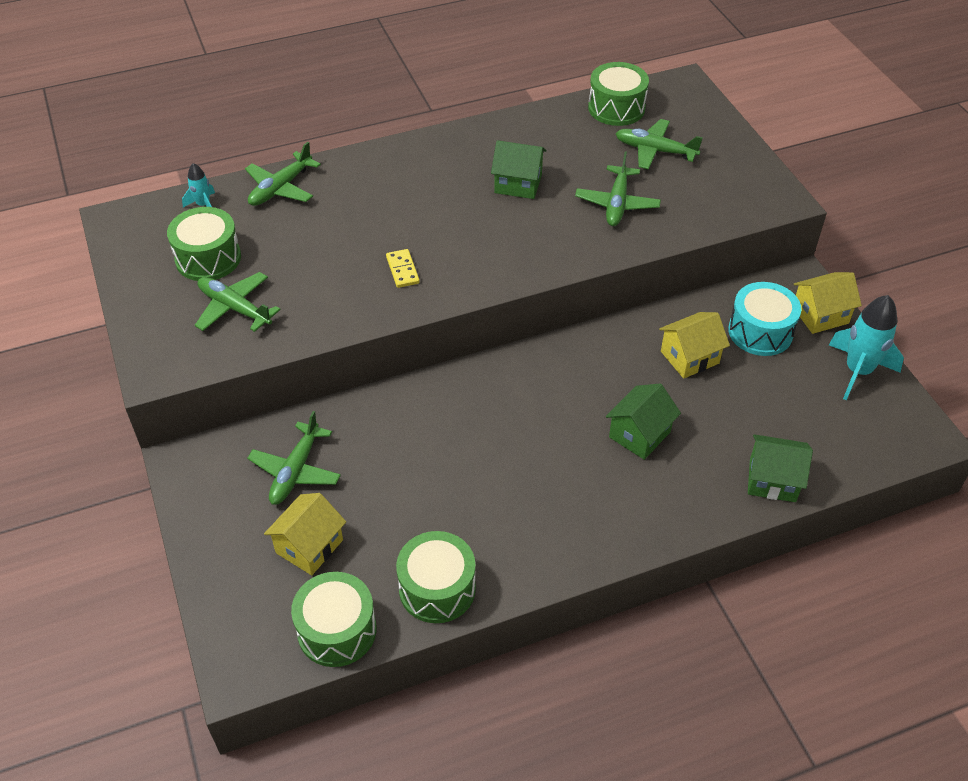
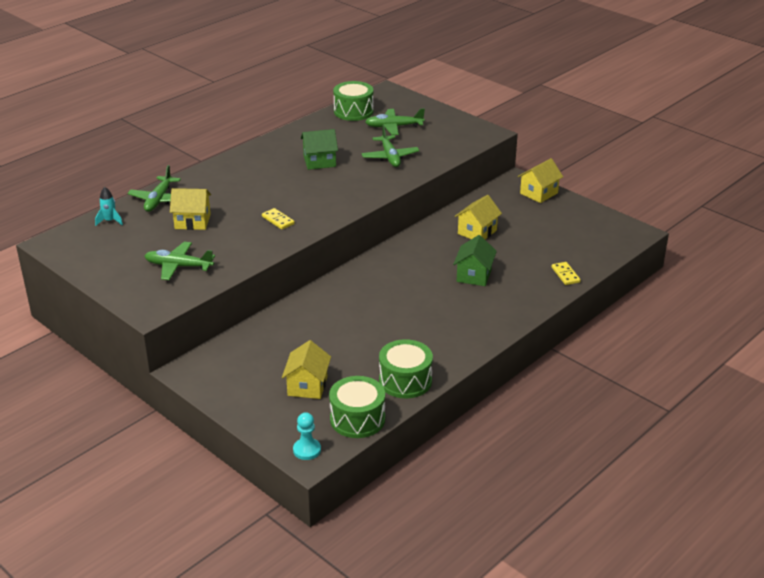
camera: 25 degrees left, 15 degrees down
green drum [167,207,241,281] -> none
green plane [247,411,341,505] -> none
turquoise drum [728,282,801,356] -> none
green house [748,434,813,502] -> yellow domino [552,262,580,285]
turquoise rocket [829,295,904,400] -> none
none -> yellow house [170,188,211,230]
none -> turquoise pawn [293,412,321,460]

